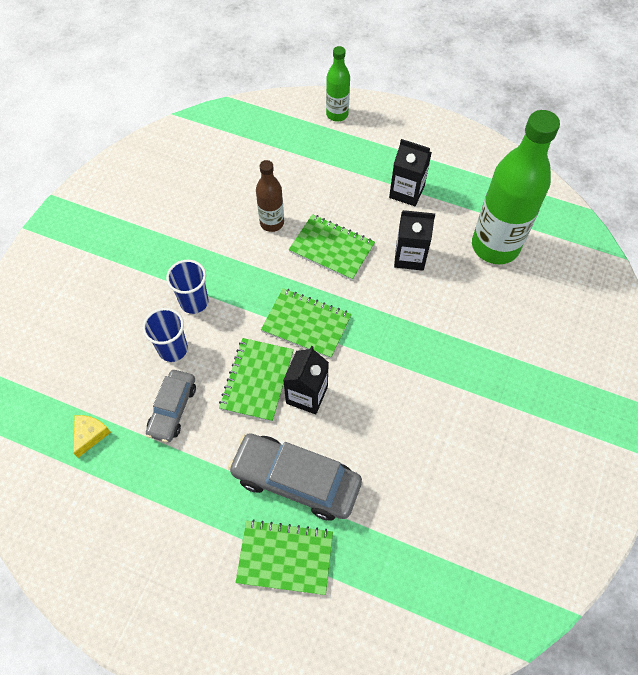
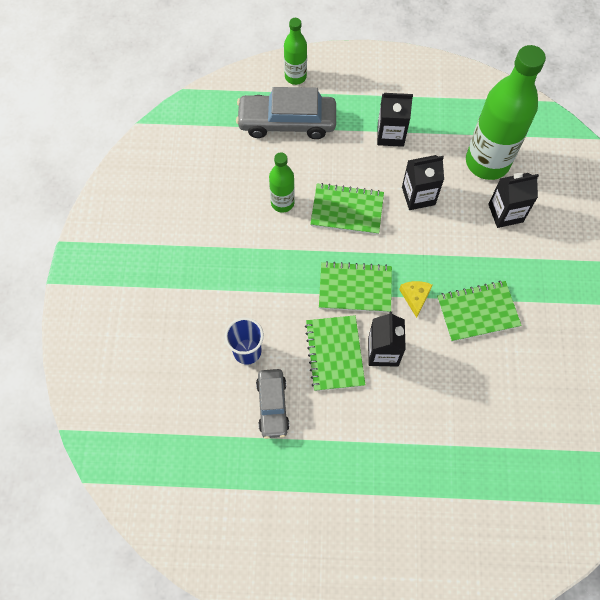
camera: 20 degrees left, 5 degrees up
yellow cheese [73,415,111,458] -> yellow cheese moved to [399,281,432,318]
blue cup [166,260,209,314] -> none
grey car [228,433,362,521] -> grey car moved to [236,87,336,139]
green notebook [235,519,333,595] -> green notebook moved to [437,281,522,342]
brown bottle [256,160,284,232] -> green bottle [269,152,295,213]
none -> black carton [488,173,539,228]

